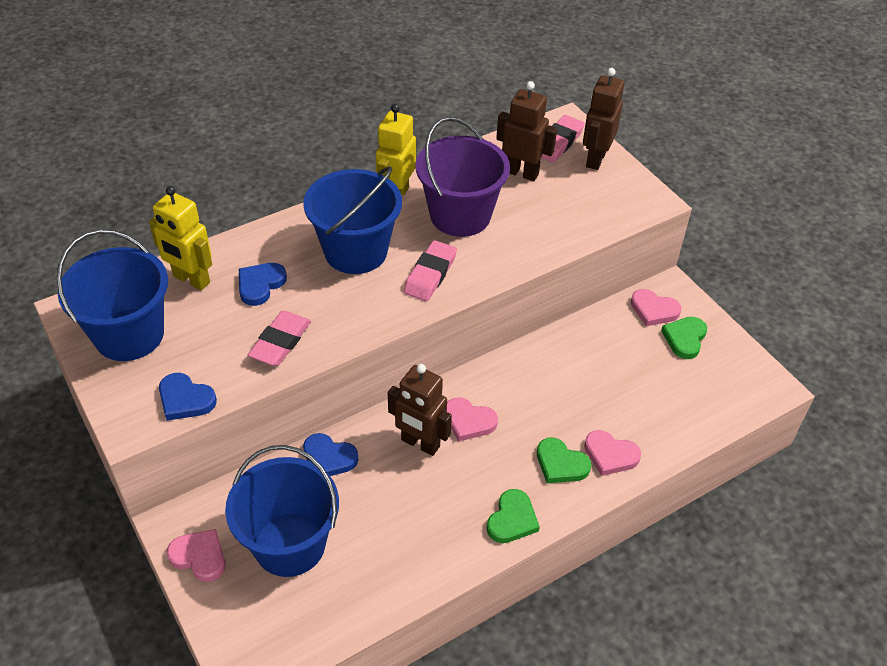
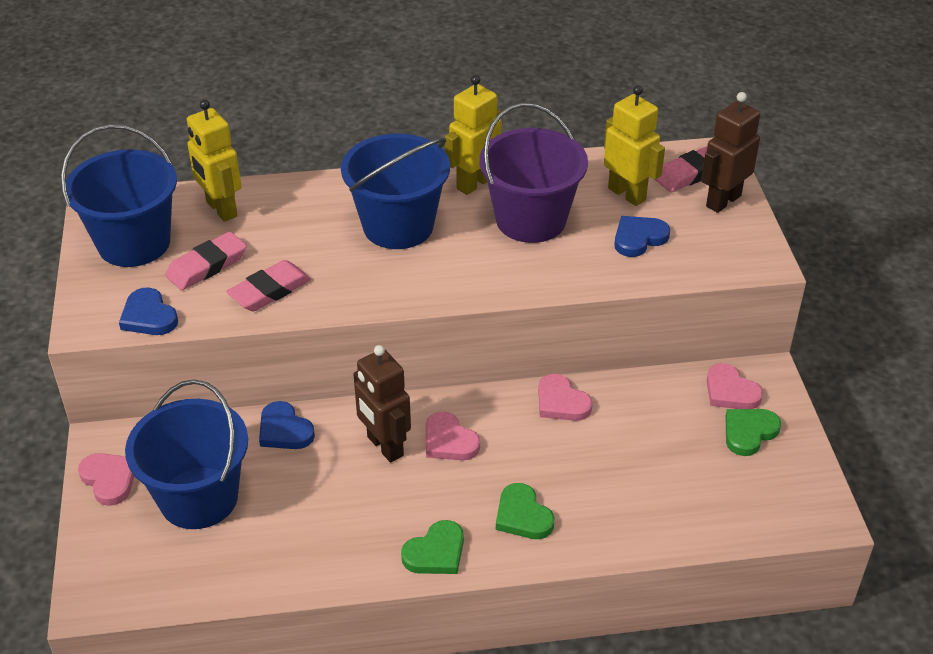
camera: 25 degrees right, 5 degrees down
blue heart [239,263,287,306] -> blue heart moved to [614,216,670,257]
pink eraser [403,240,457,301] -> pink eraser moved to [165,232,247,291]
brown robot [496,81,557,181] -> yellow robot [604,85,665,206]
pink heart [584,430,641,476] -> pink heart moved to [538,374,593,421]

